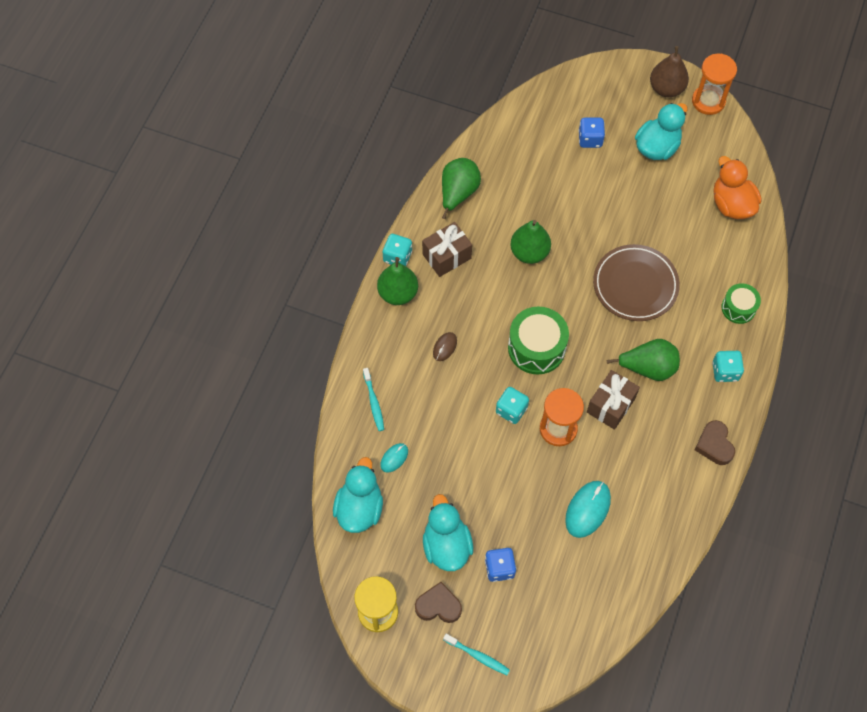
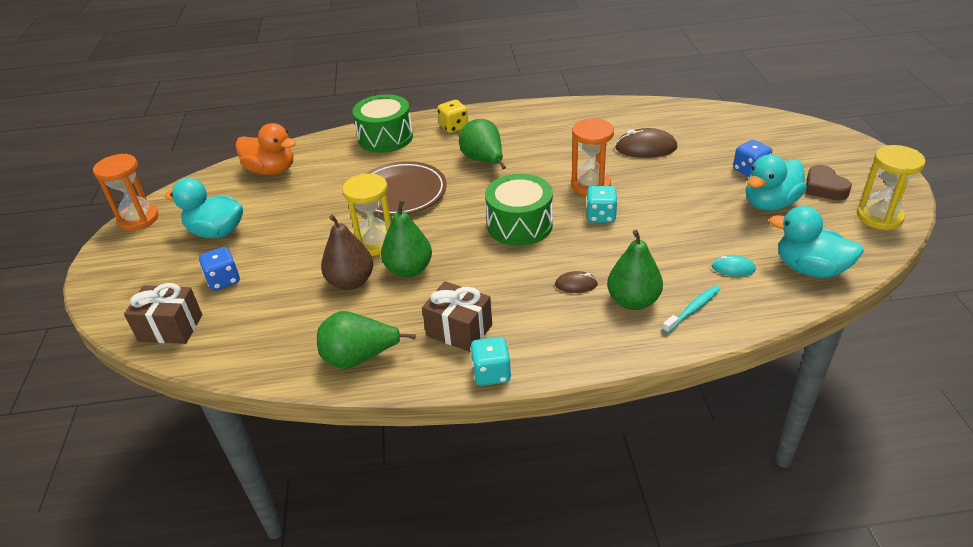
camera: 115 degrees left, 25 degrees down
turquoise duck [333,457,383,533] -> turquoise duck turned 45 degrees clockwise [769,206,864,278]
green pear [377,257,418,305] -> green pear moved to [607,230,663,310]
turquoise toothbrush [443,634,510,675] -> none
turquoise mouse [565,481,611,538] -> brown mouse [615,128,677,158]
brown gift [587,370,640,430] -> brown gift moved to [124,283,202,344]
brown pear [650,46,689,97] -> brown pear moved to [321,215,373,290]
brown heart [695,420,735,465] -> none
turquoise dice [712,351,744,382] -> yellow dice [437,100,468,133]
orange duck [714,156,761,219] -> orange duck turned 105 degrees counterclockwise [235,123,296,175]
green drum [721,283,761,324] -> green drum [353,94,413,153], size x1.66
none -> yellow hourglass [342,173,391,256]

